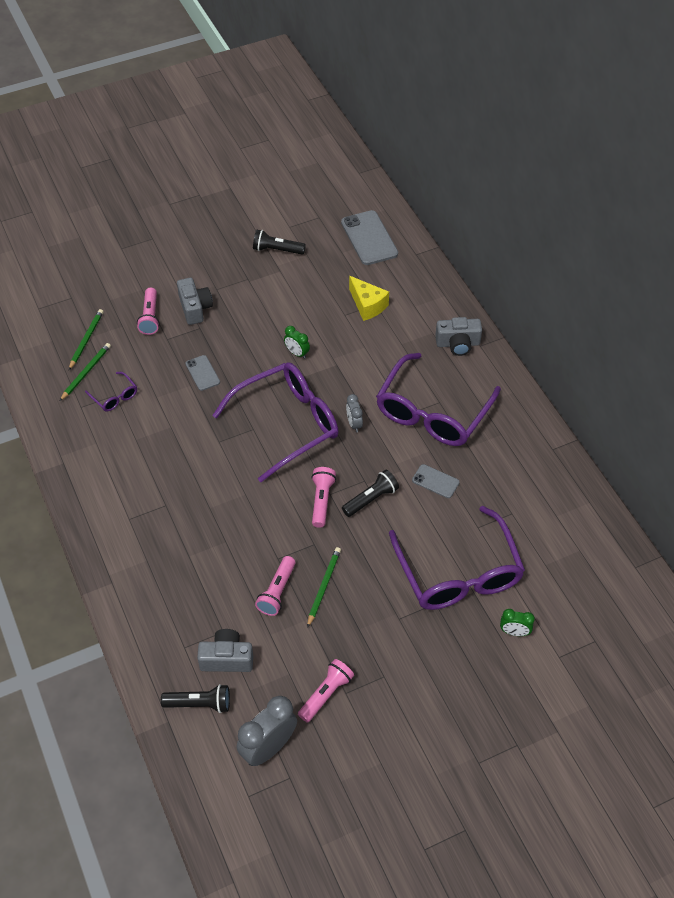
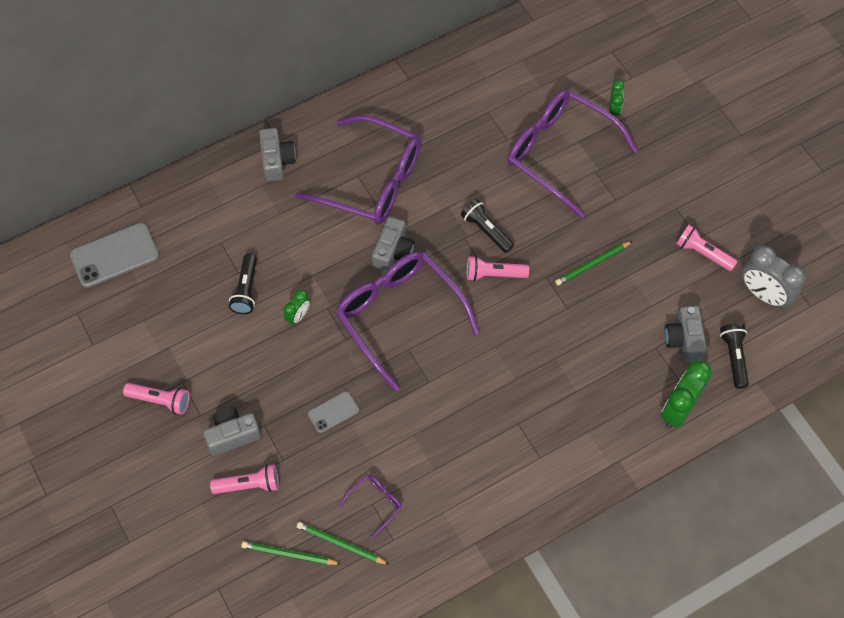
camera: 95 degrees left, 10 degrees up
black flashlight [253,230,306,255] -> black flashlight moved to [229,253,257,314]
pink flashlight [255,556,295,616] -> pink flashlight moved to [123,383,190,415]
green pencil [307,547,341,628] -> green pencil turned 45 degrees counterclockwise [555,241,632,285]
grey clock [346,394,363,432] -> grey camera [372,217,415,272]
yellow cheese [349,276,389,321] -> none
purple glasses [389,506,525,610] -> purple glasses turned 120 degrees counterclockwise [507,89,638,218]
grey phone [412,464,460,498] -> none
none -> green clock [661,360,712,429]

